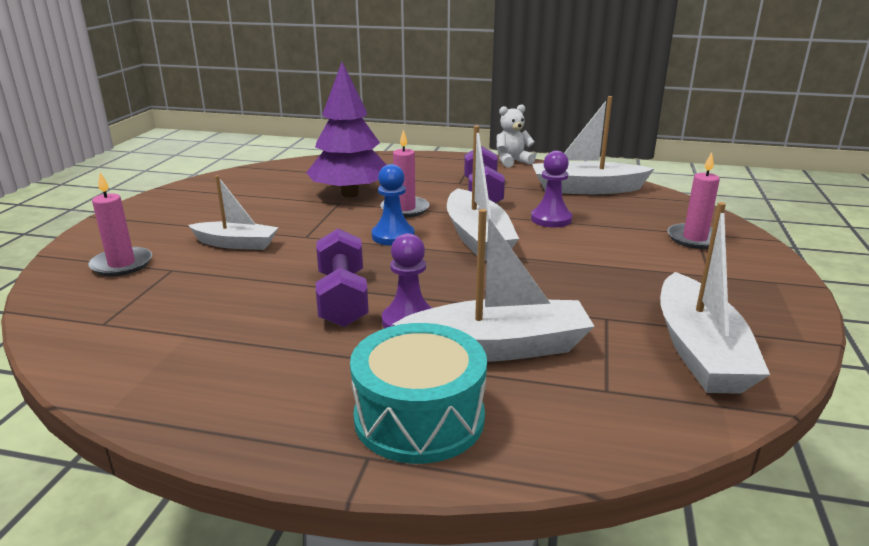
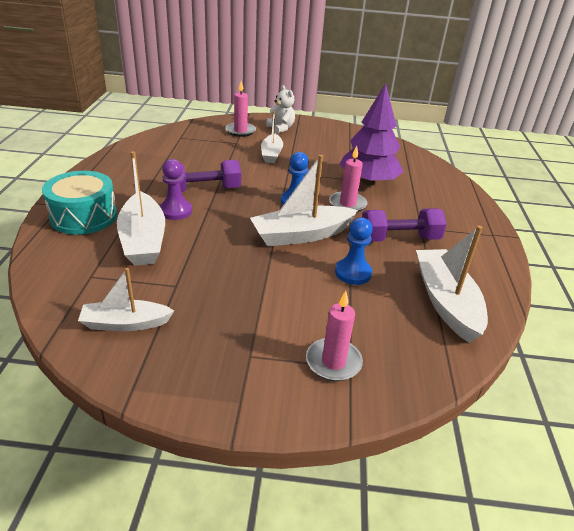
camera: 80 degrees right, 10 degrees up
white teddy bear [497,104,535,167] -> white teddy bear moved to [266,85,295,134]
purple pawn [531,151,572,227] -> blue pawn [335,217,373,285]
white boat [660,202,770,394] -> white boat [78,268,174,331], size x0.63

